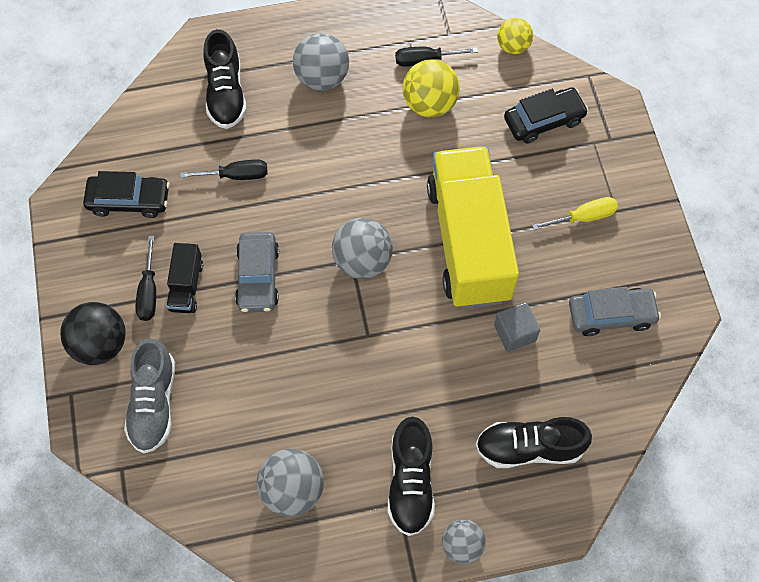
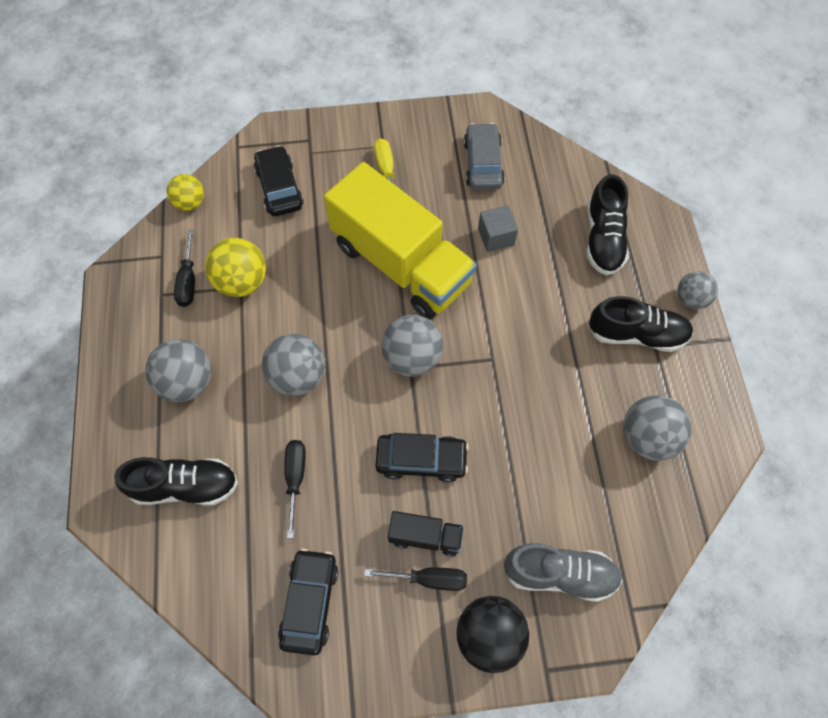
camera: 85 degrees left, 0 degrees up
grey car [235,232,279,312] -> black car [375,433,469,483]
yellow truck [427,146,519,308] -> yellow truck turned 135 degrees counterclockwise [324,162,477,319]
none -> grey ball [262,333,325,396]

